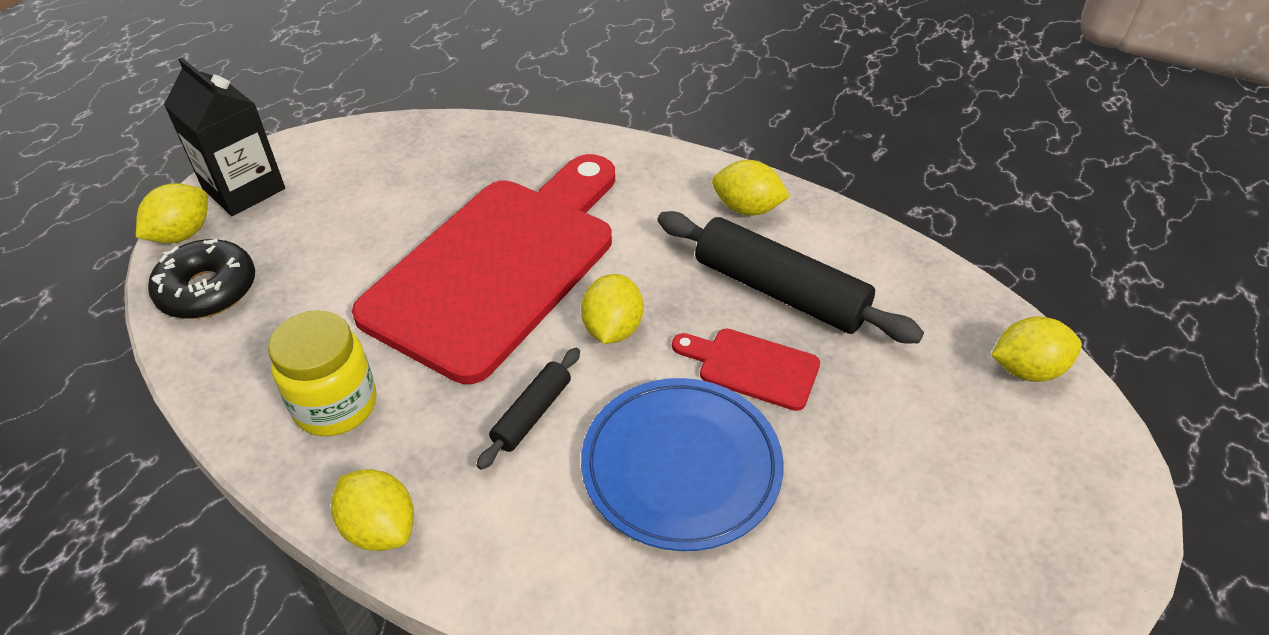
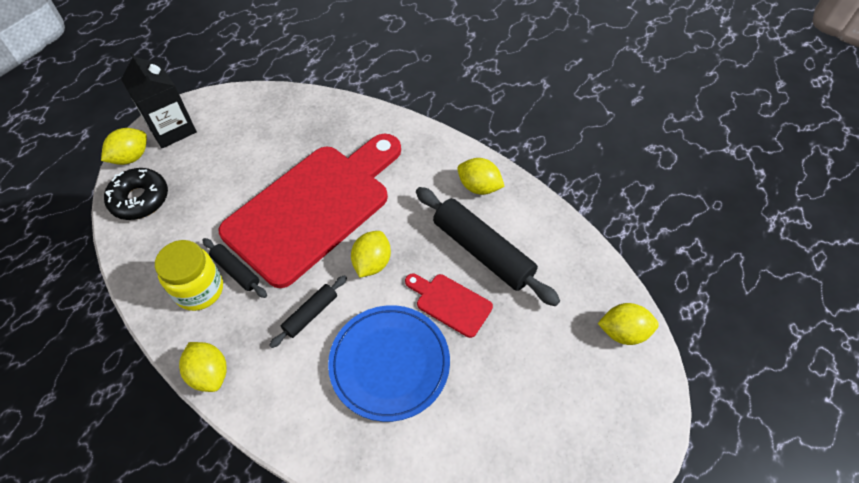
camera: 10 degrees right, 10 degrees up
none -> black rolling pin [202,238,267,298]

